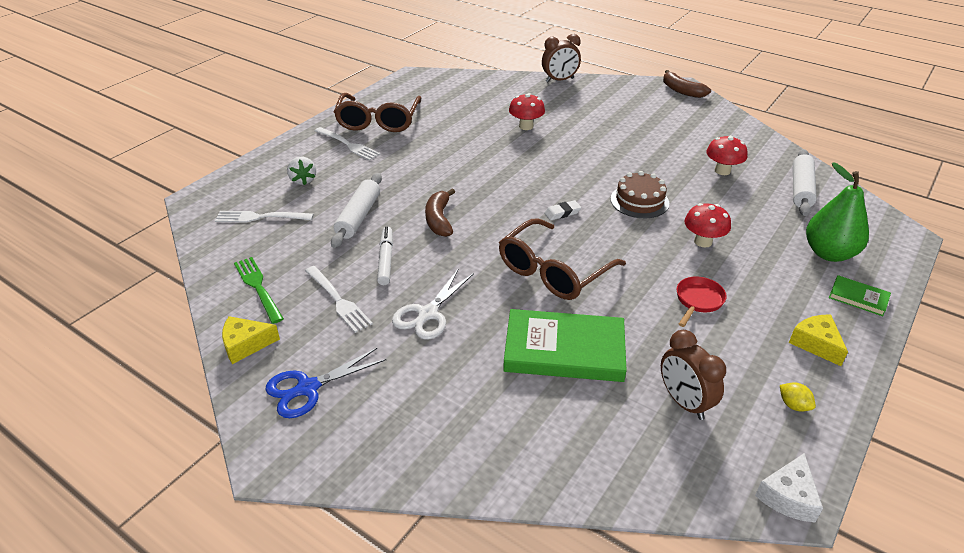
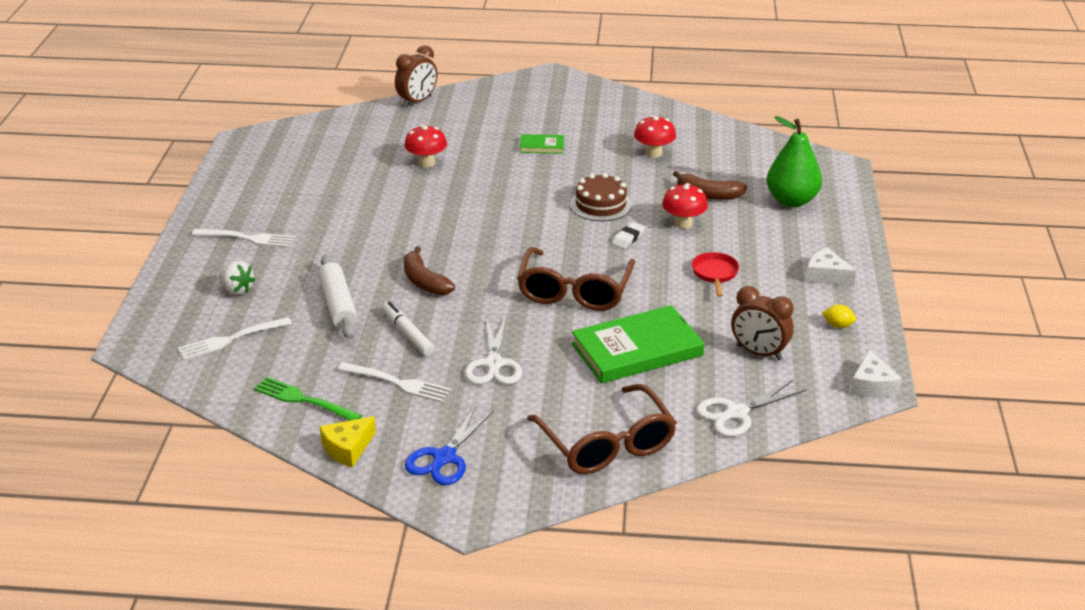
camera: 30 degrees left, 5 degrees down
brown glasses [334,93,421,132] -> brown glasses moved to [527,384,677,474]
white eraser [544,200,581,220] -> white eraser moved to [612,222,645,249]
brown banana [663,70,711,98] -> brown banana moved to [673,171,747,200]
yellow cheese [789,314,848,366] -> white cheese [806,247,856,286]
white rolling pin [793,149,817,216] -> none
green book [829,275,891,316] -> green book moved to [520,134,564,154]
none -> white scissors [696,380,806,437]

